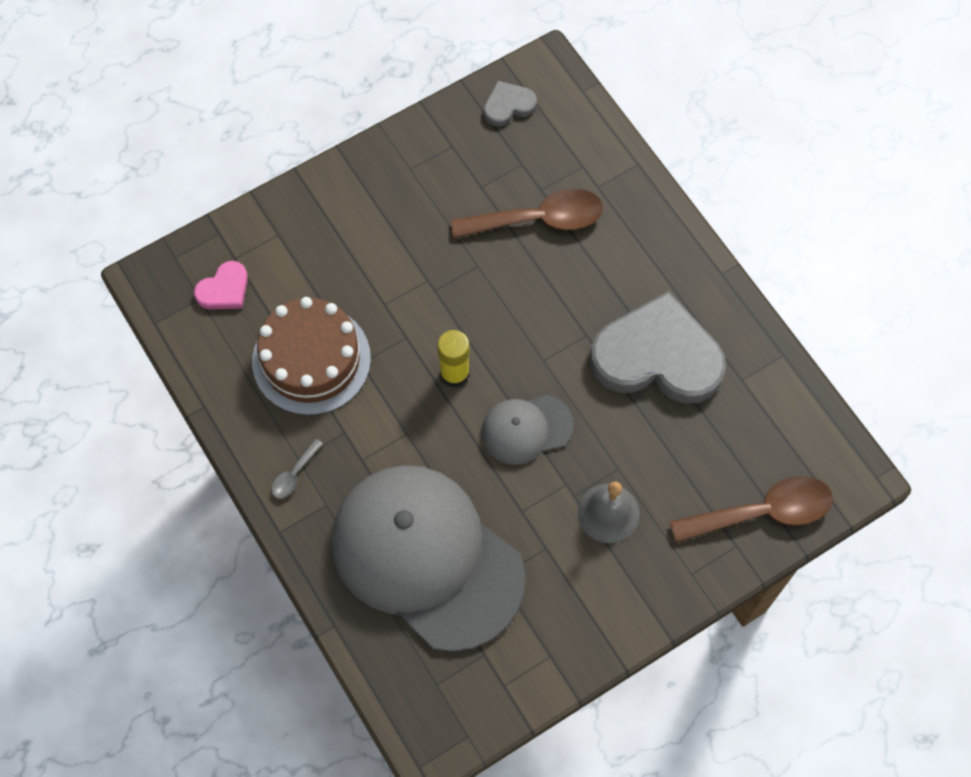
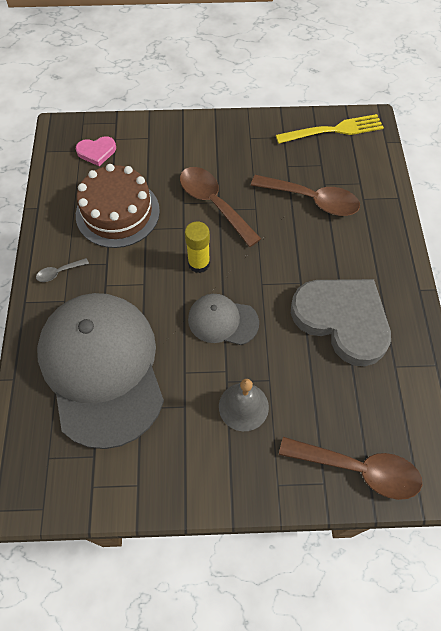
camera: 30 degrees right, 5 degrees down
grey heart [484,80,537,126] -> yellow fork [276,114,384,144]
none -> brown spoon [180,167,261,247]

